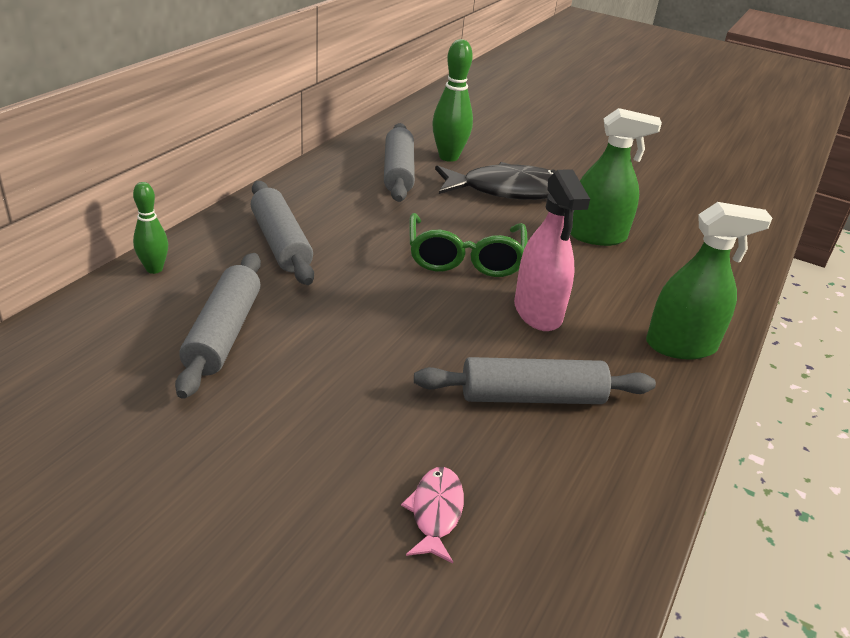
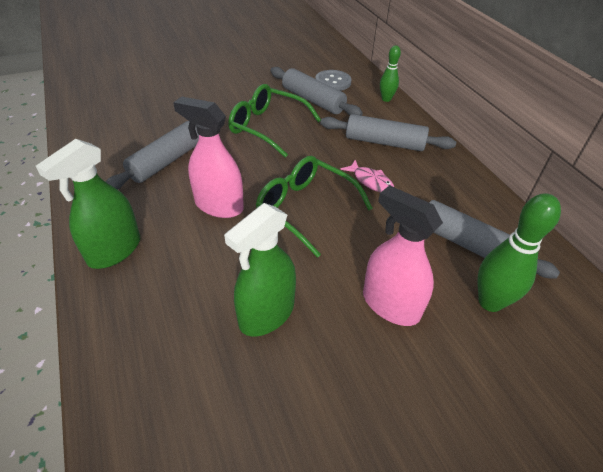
camera: 130 degrees right, 10 degrees up
pink fish [401,467,464,564] -> pink fish moved to [340,160,394,192]
black fish [435,162,556,200] -> pink spray bottle [363,185,443,326]
none -> green glasses [228,84,321,158]
none -> grey button [315,70,351,91]

